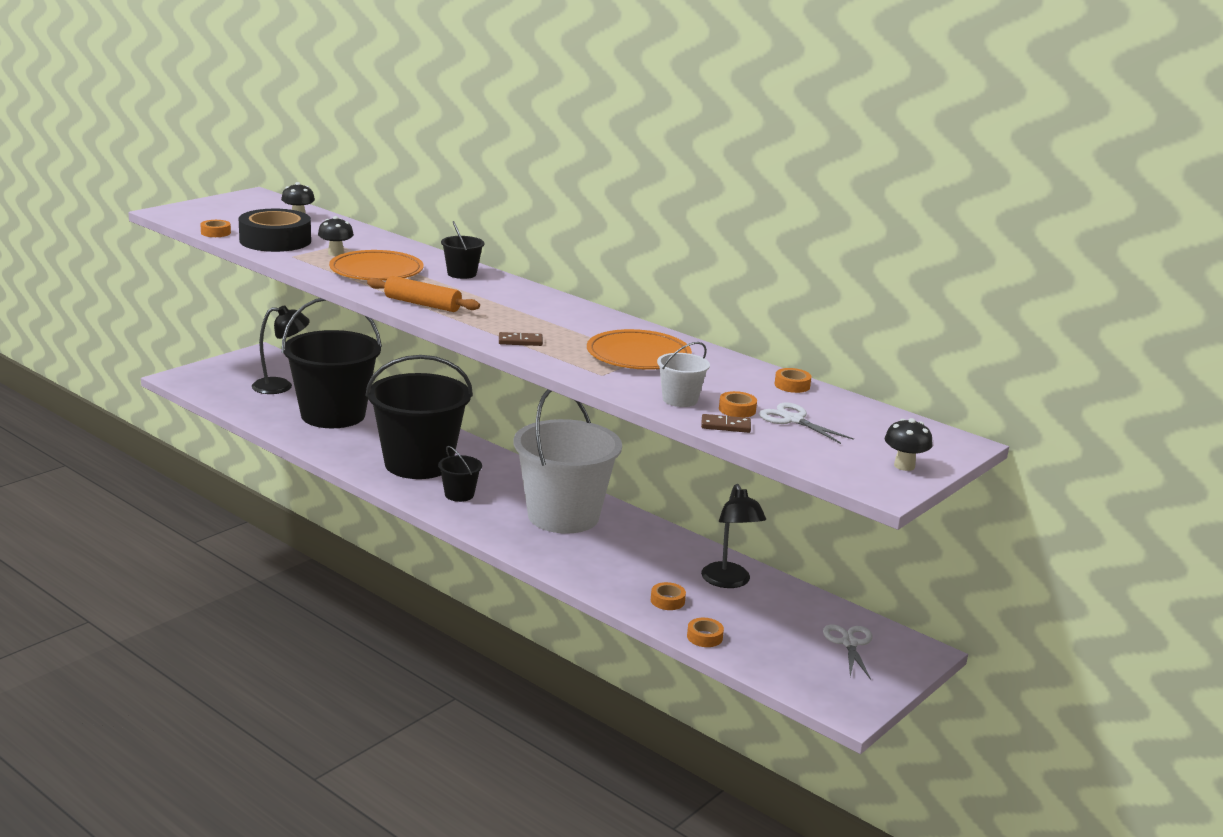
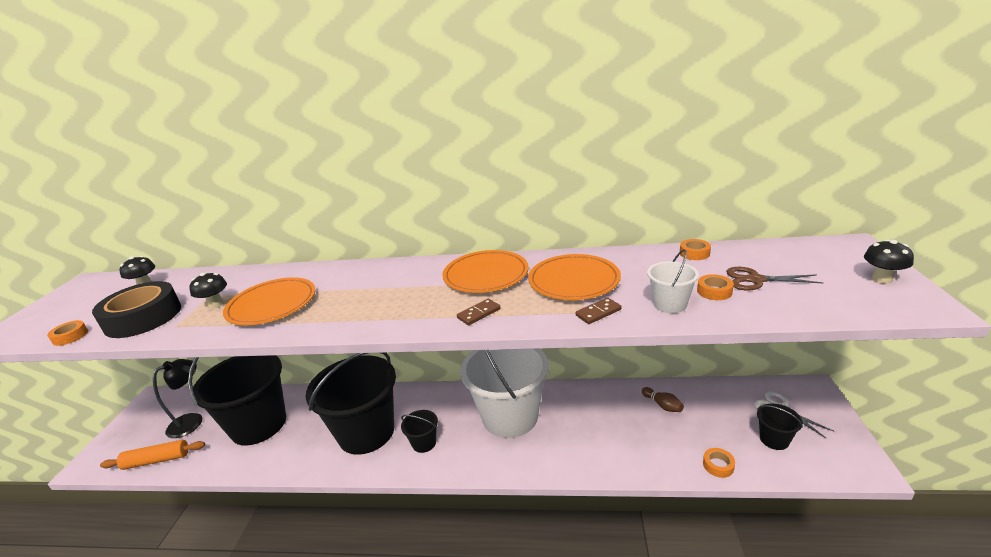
camera: 30 degrees left, 5 degrees up
orange rolling pin [367,276,480,312] -> orange rolling pin moved to [100,440,205,470]
black bucket [441,221,485,279] -> black bucket moved to [757,403,803,450]
orange tape [651,582,686,610] -> none
brown domino [701,414,751,433] -> brown domino moved to [576,298,622,324]
black lamp [701,484,766,588] -> brown bowling pin [642,387,684,412]
white scissors [759,402,854,444] -> brown scissors [726,267,823,291]
none -> orange plate [443,250,529,293]

